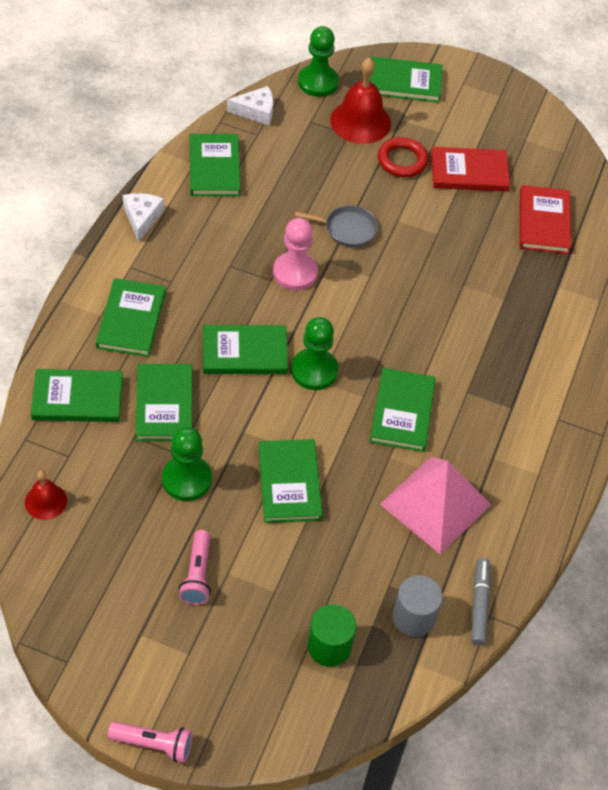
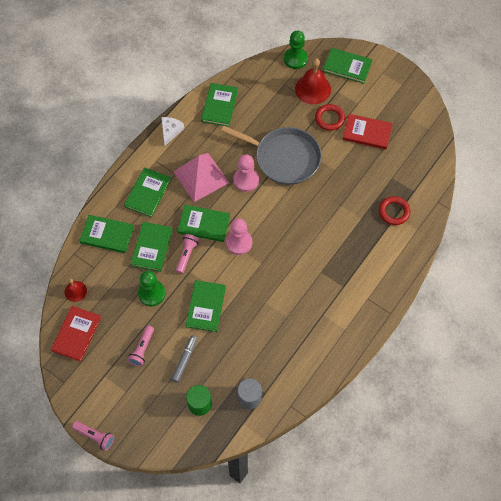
camera: 20 degrees right, 10 degrees up
white cheese [227,86,273,125] -> none
green pawn [291,317,338,390] -> pink pawn [226,218,252,255]
grey pan [295,205,378,247] -> grey pan [221,126,322,185], size x2.15
green book [370,368,436,452] -> none
pink pyramid [380,457,491,554] -> pink pyramid moved to [173,153,229,202]
grey marker [471,558,490,645] -> grey marker moved to [171,335,197,382]
red book [520,185,571,254] -> red book moved to [51,306,101,362]
none -> pink flashlight [176,234,199,274]
none -> red ring [379,196,411,225]

